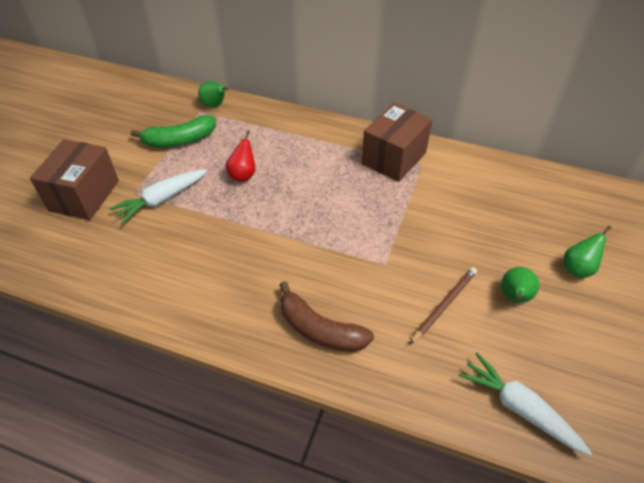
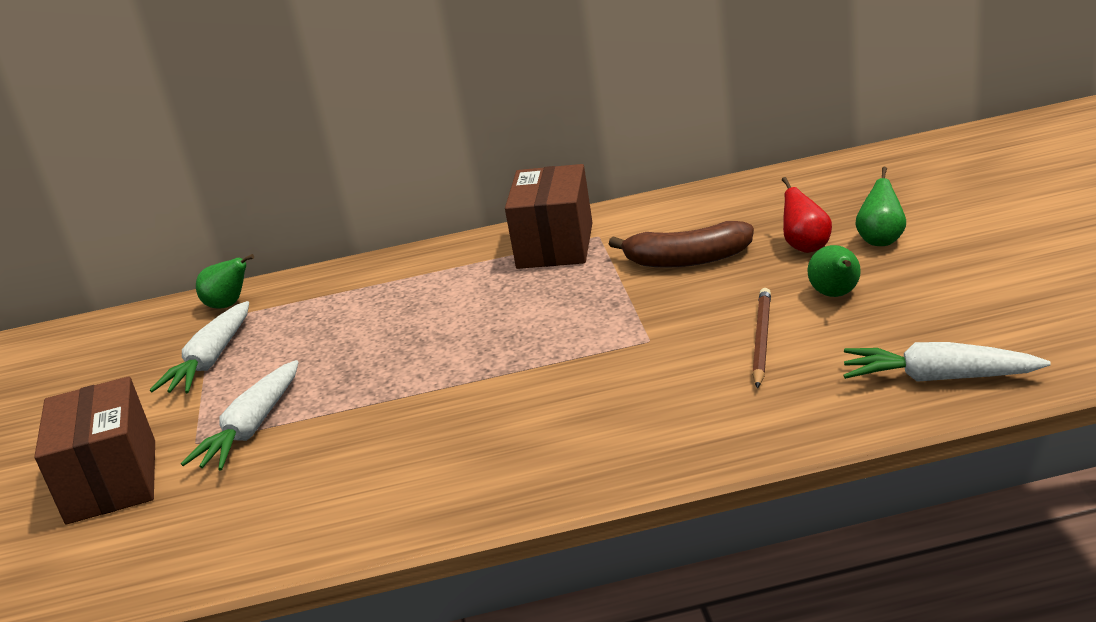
camera: 25 degrees left, 20 degrees down
green banana [131,115,216,147] -> white carrot [150,301,249,393]
red pear [226,130,256,182] -> red pear moved to [782,177,832,253]
brown banana [280,281,374,352] -> brown banana moved to [609,221,754,268]

